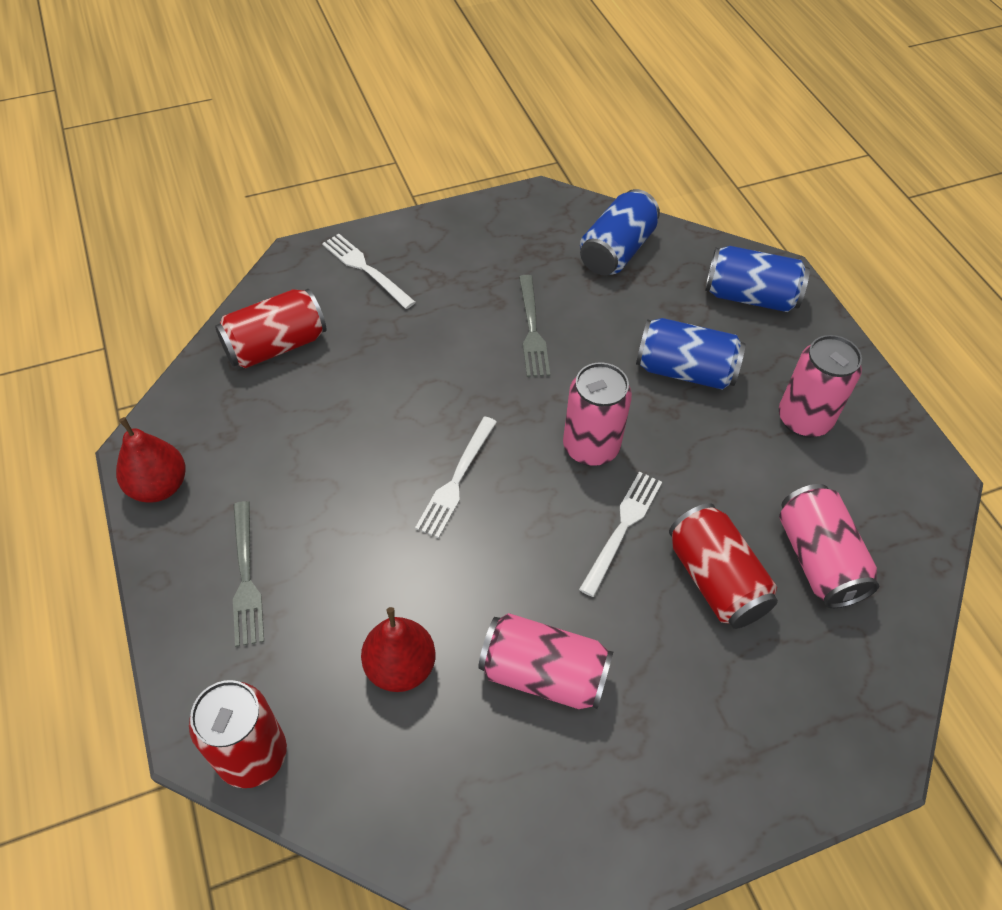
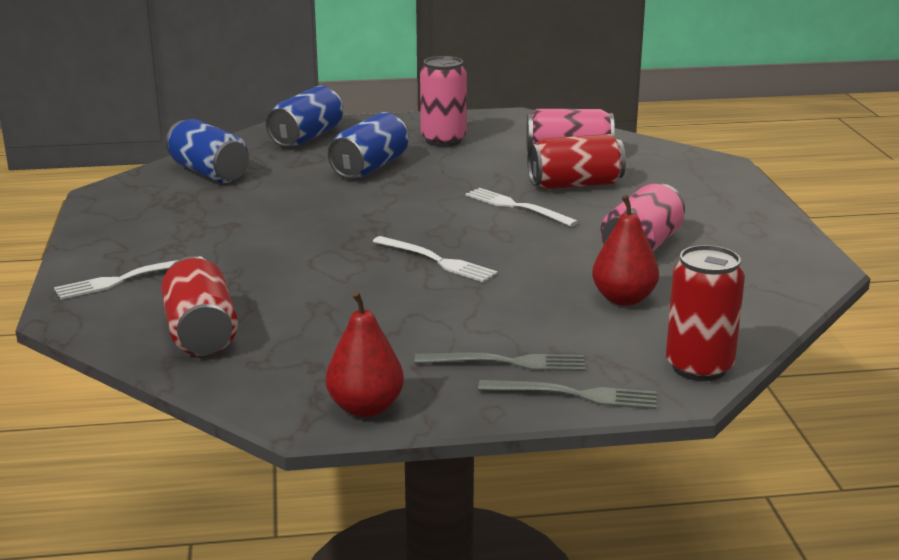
camera: 75 degrees left, 30 degrees down
grey fork [519,275,550,377] -> grey fork moved to [478,380,657,410]
pink can [563,362,632,466] -> none

